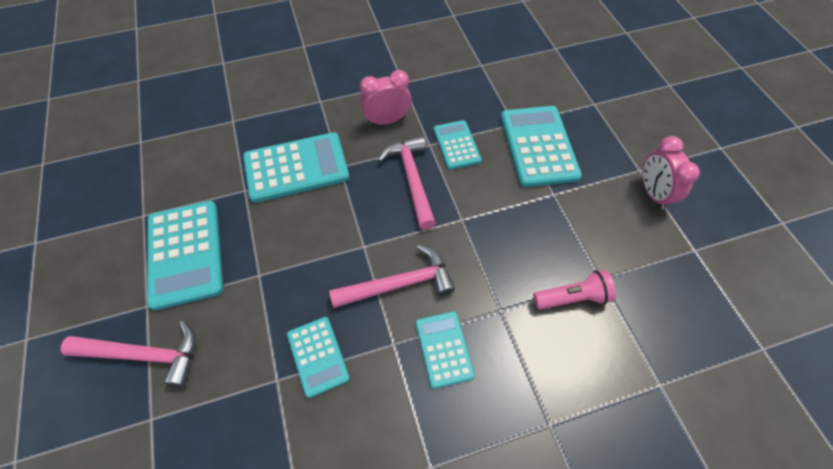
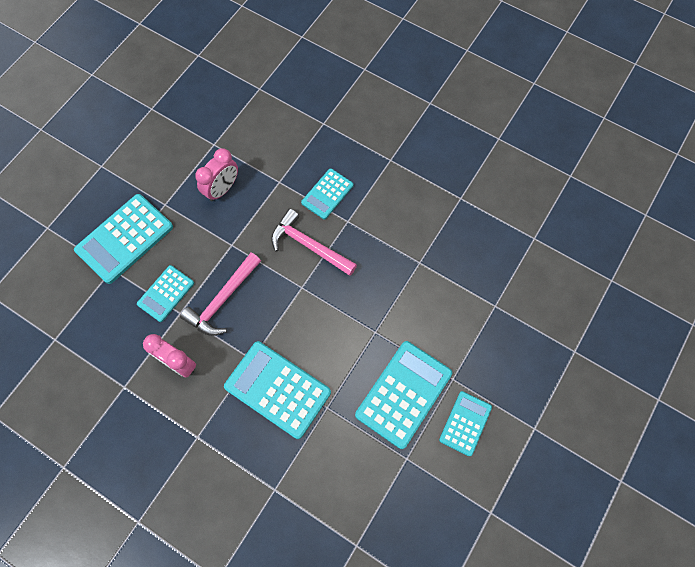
camera: 130 degrees left, 10 degrees up
pink hammer [61,321,196,387] -> none
turquoise calculator [287,317,350,398] -> turquoise calculator moved to [439,391,492,456]
pink flashlight [533,270,616,310] -> none
pink clock [642,136,700,210] -> pink clock moved to [195,148,238,201]

